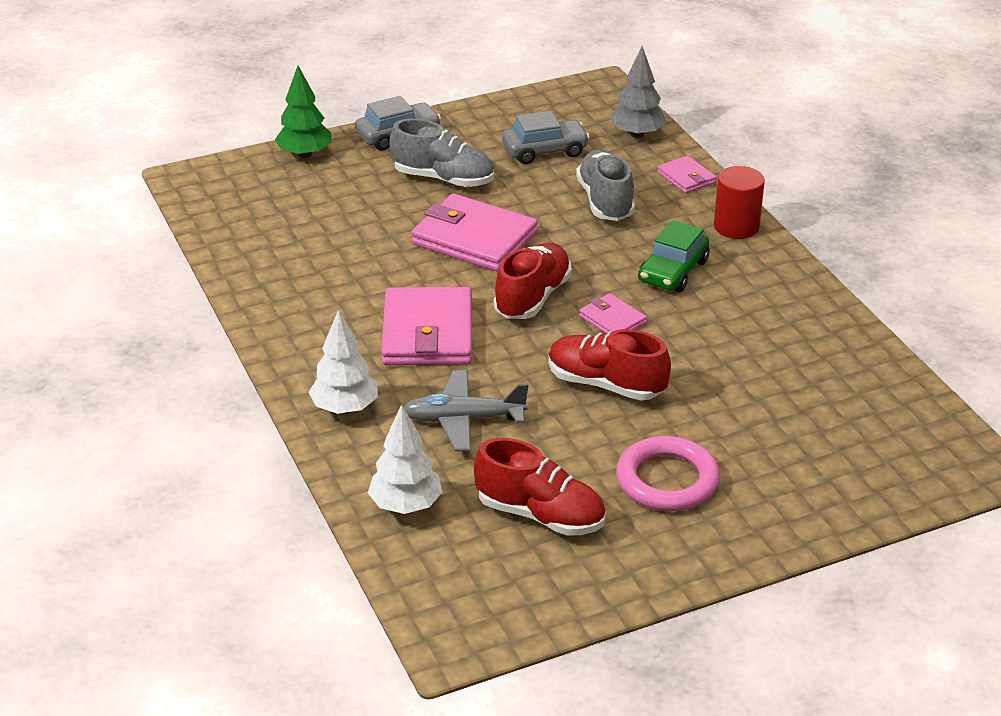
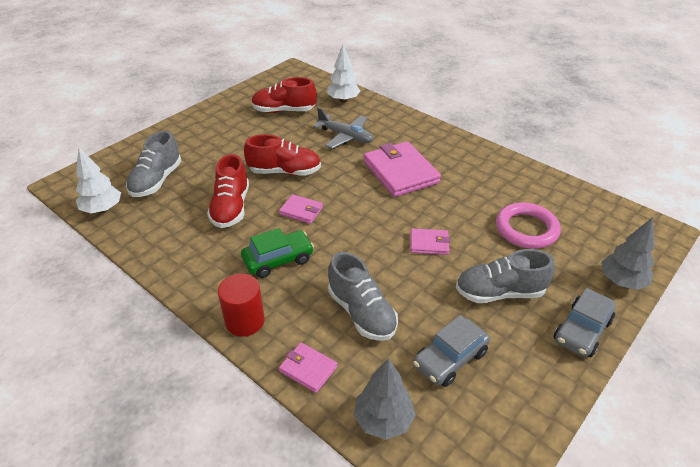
camera: 155 degrees right, 5 degrees up
green tree [275,66,331,158] -> grey tree [601,217,655,290]
white tree [308,310,378,414] -> white tree moved to [76,147,121,213]
grey plane [404,370,529,451] -> grey plane turned 60 degrees clockwise [313,107,373,149]
pink wallet [411,194,538,272] -> pink wallet [411,228,450,255], size x0.50
red shoe [494,243,572,319] -> red shoe moved to [207,154,249,228]
pink ring [616,436,720,511] -> pink ring moved to [496,203,561,249]
green car [638,220,709,292] -> green car turned 60 degrees clockwise [241,228,314,278]
none -> grey shoe [126,131,182,197]

